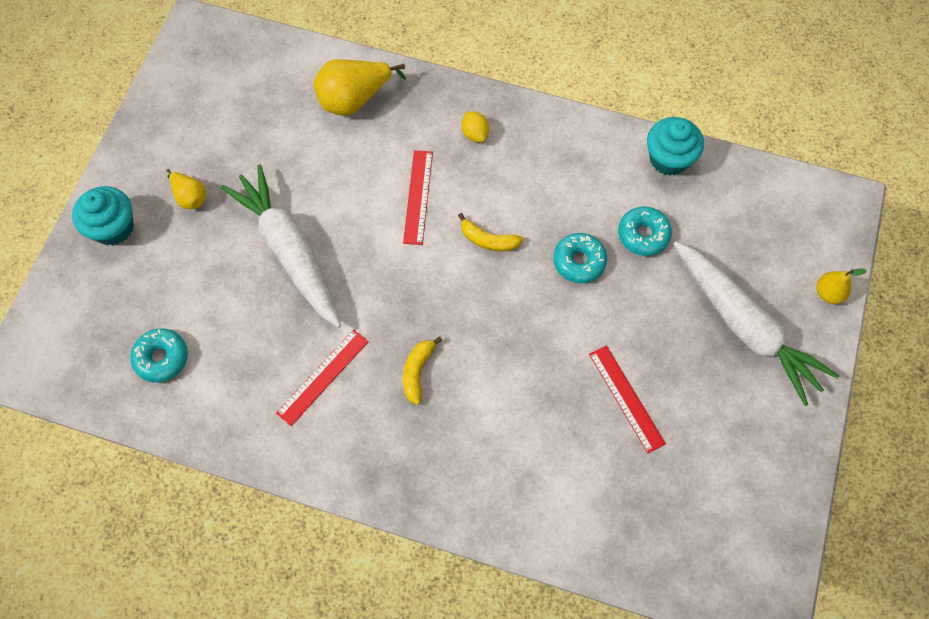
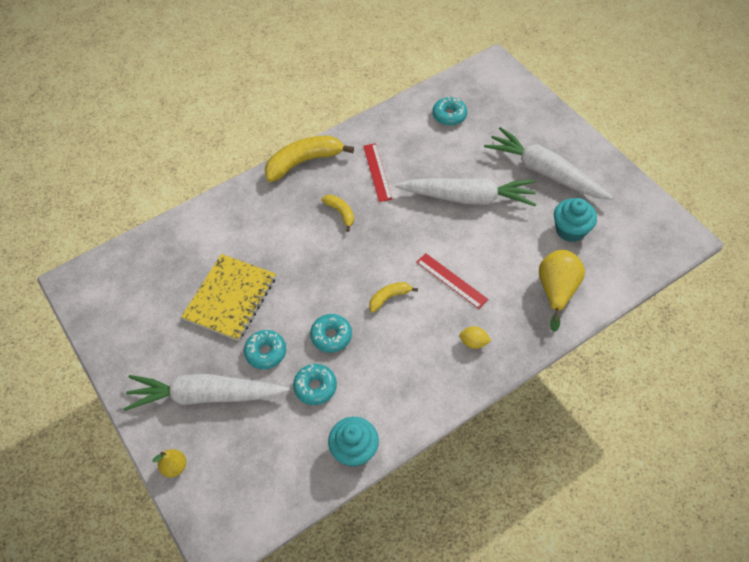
camera: 130 degrees right, 10 degrees down
turquoise cupcake [72,186,134,246] -> turquoise cupcake moved to [554,198,597,242]
yellow pear [166,169,206,209] -> white carrot [484,127,613,200]
red ruler [589,345,666,453] -> yellow notebook [181,254,276,341]
none -> turquoise donut [244,330,286,369]
none -> yellow banana [265,136,354,182]

